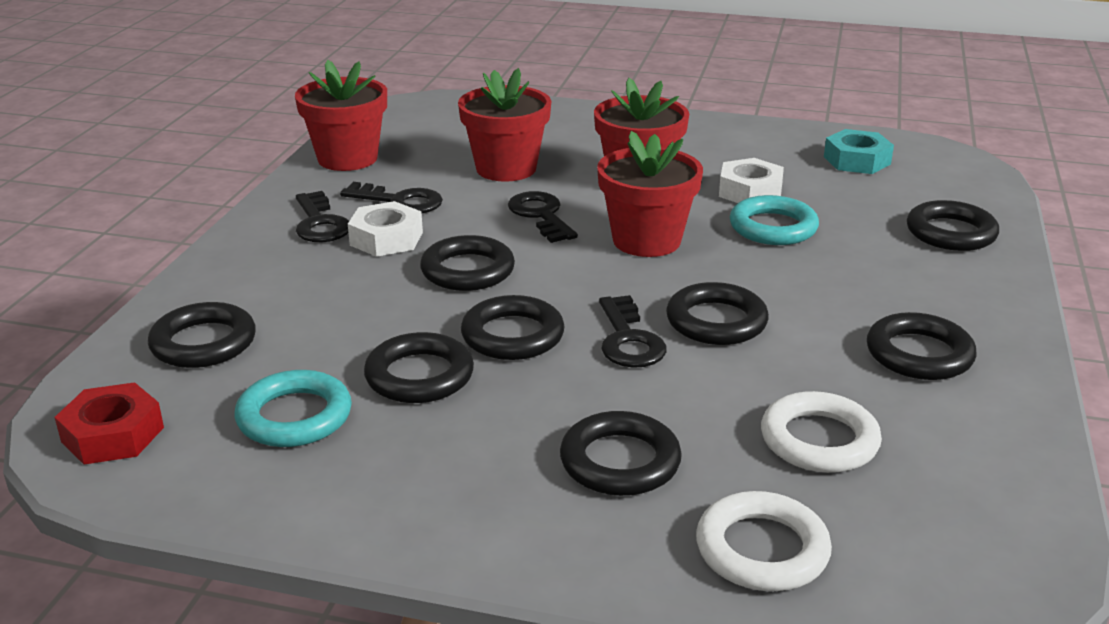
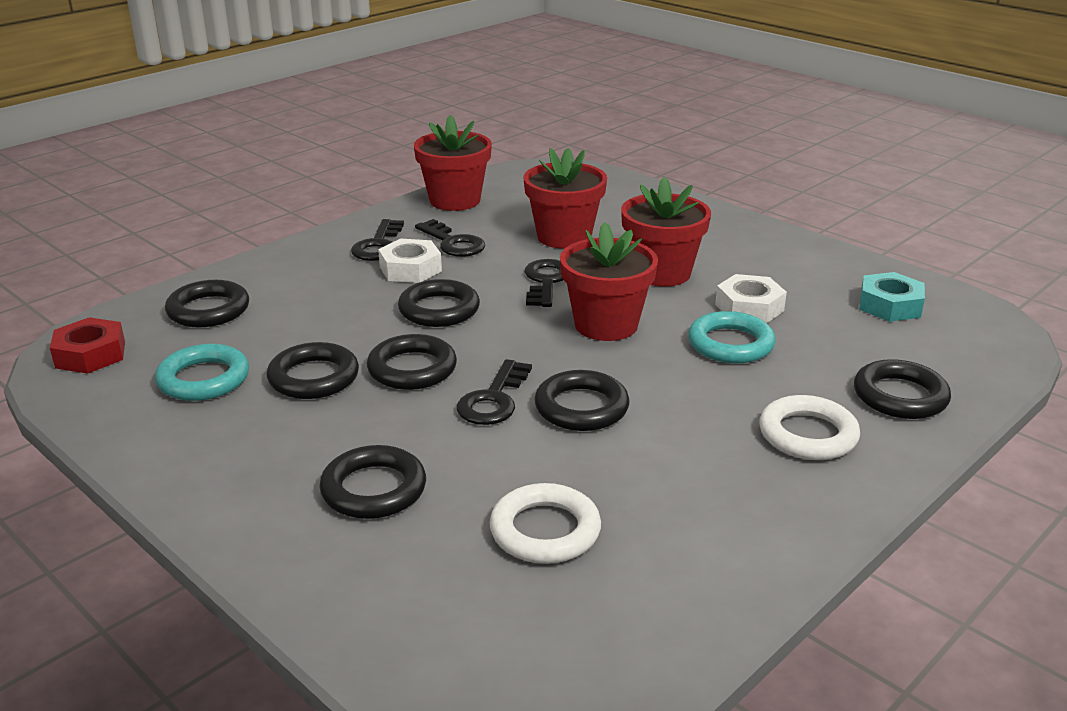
camera: 30 degrees right, 0 degrees up
white ring [696,491,832,591] -> white ring moved to [760,395,860,460]
black ring [867,312,977,380] -> none

